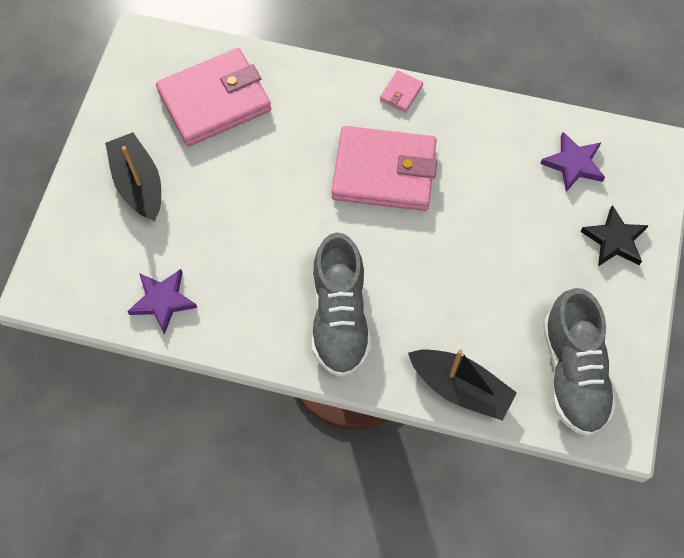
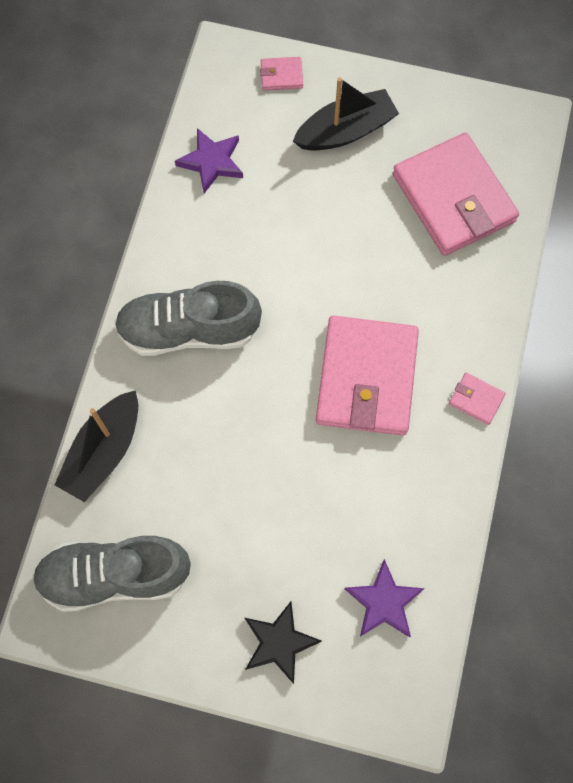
camera: 90 degrees right, 5 degrees up
none -> pink wallet [260,57,303,90]

